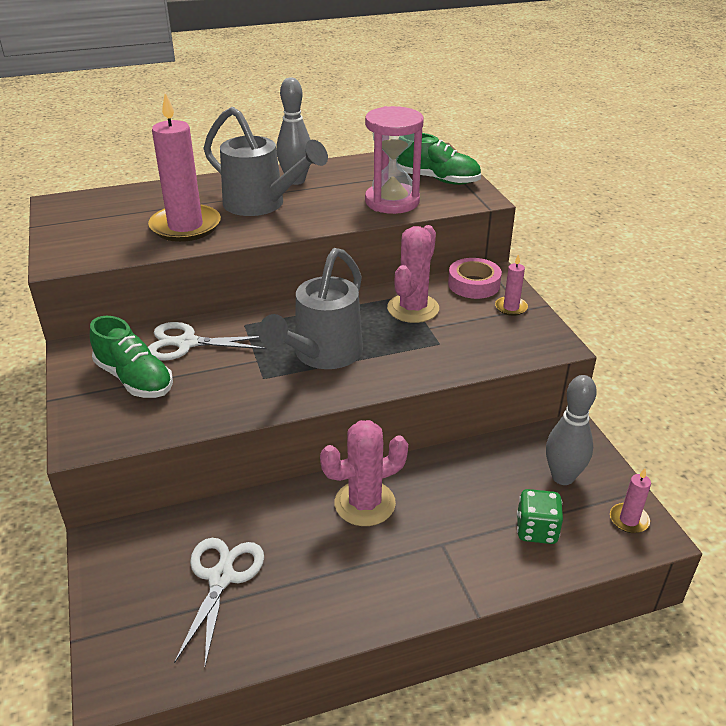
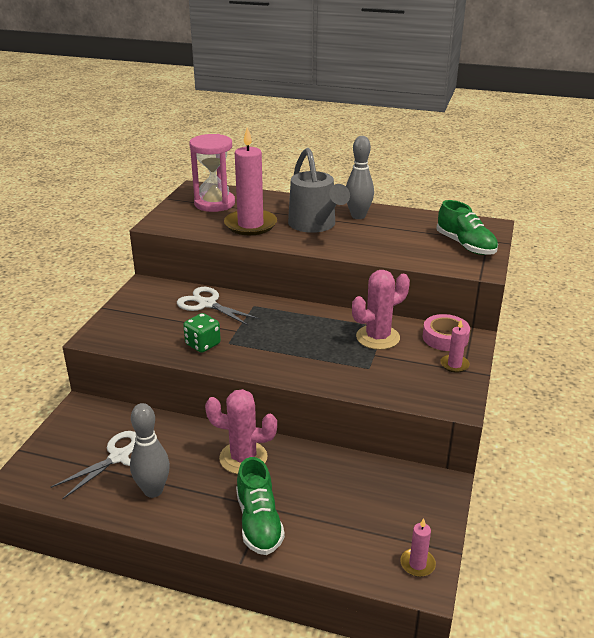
camera: 35 degrees right, 5 degrees down
green shoe [90,316,173,398] -> green shoe moved to [236,457,285,555]
grey watering can [258,248,363,369] -> none
pink hourglass [365,106,424,214] -> pink hourglass moved to [189,134,235,212]
green dice [517,489,563,544] -> green dice moved to [183,313,221,353]
grey bowling pin [546,375,597,485] -> grey bowling pin moved to [130,403,170,498]

